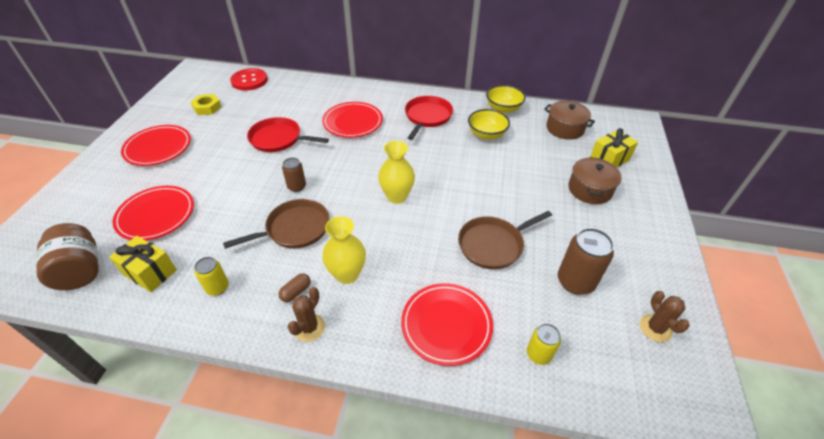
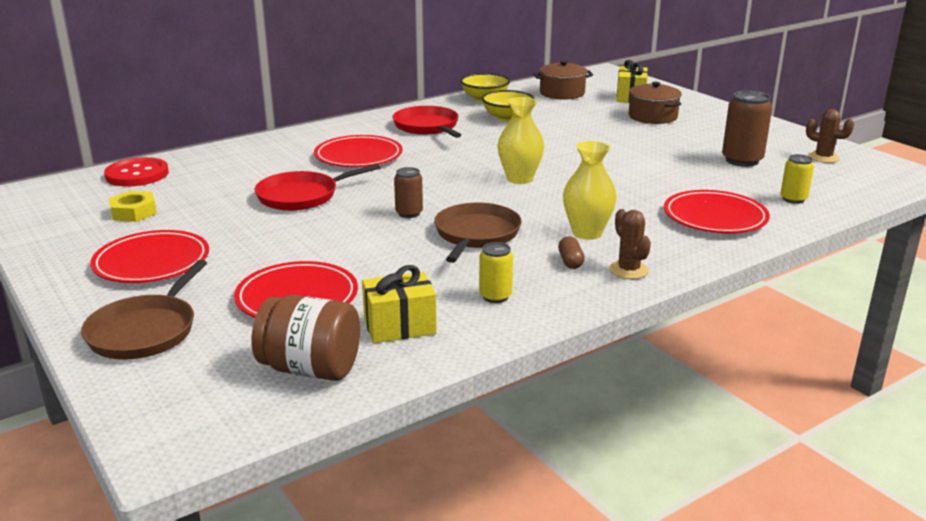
camera: 45 degrees left, 20 degrees down
brown pan [458,211,552,269] -> brown pan moved to [81,260,207,359]

